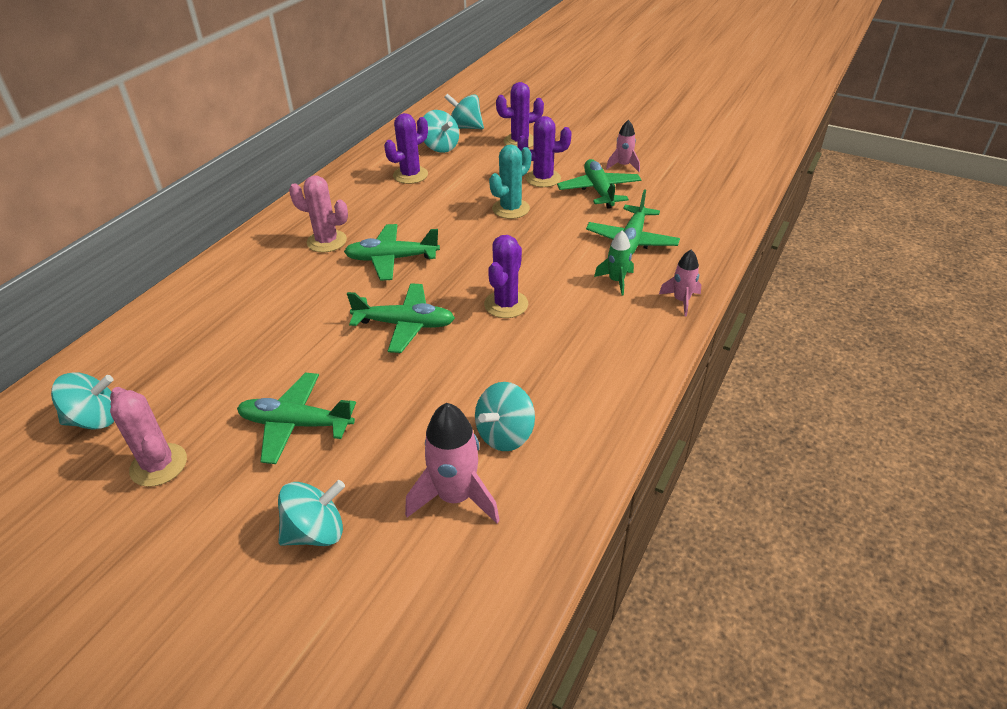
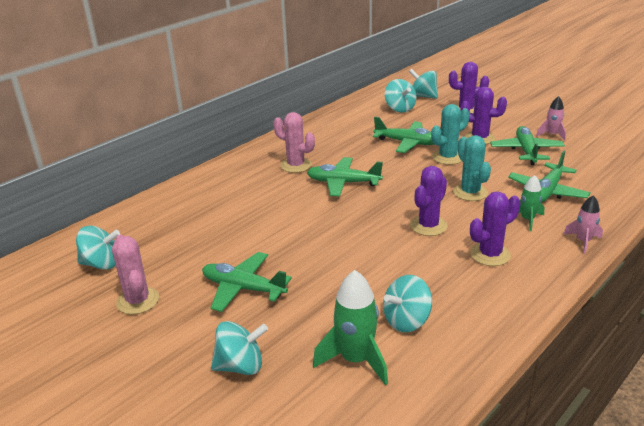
camera: 15 degrees right, 10 degrees down
green plane [347,283,455,353] -> green plane moved to [373,117,435,153]
purple cactus [384,113,428,184] -> purple cactus moved to [470,192,520,266]
pink rocket [405,403,500,523] -> green rocket [313,270,388,385]
none -> turquoise cactus [453,135,491,201]

